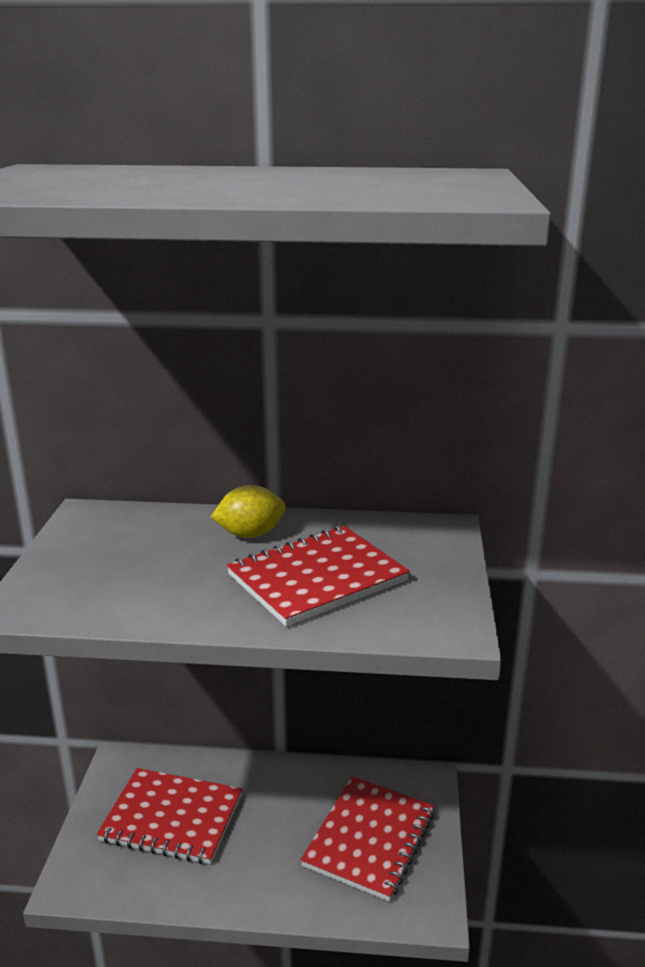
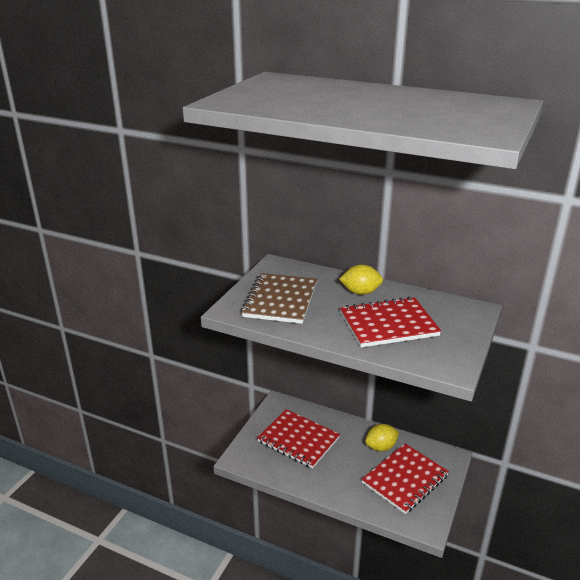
camera: 20 degrees right, 5 degrees up
none -> brown notebook [241,273,317,324]
none -> yellow lemon [365,424,399,451]

